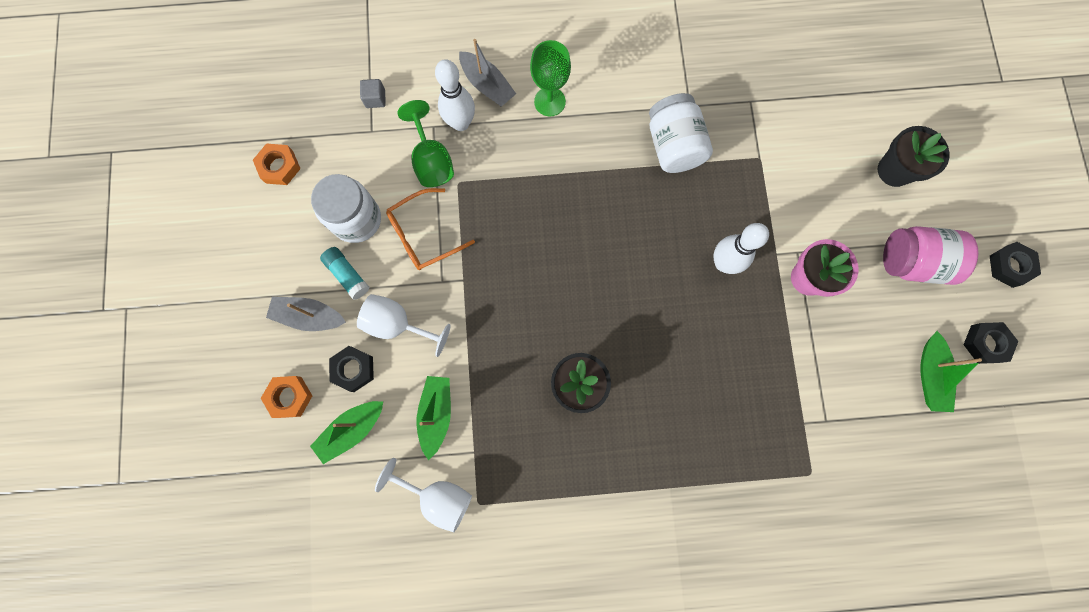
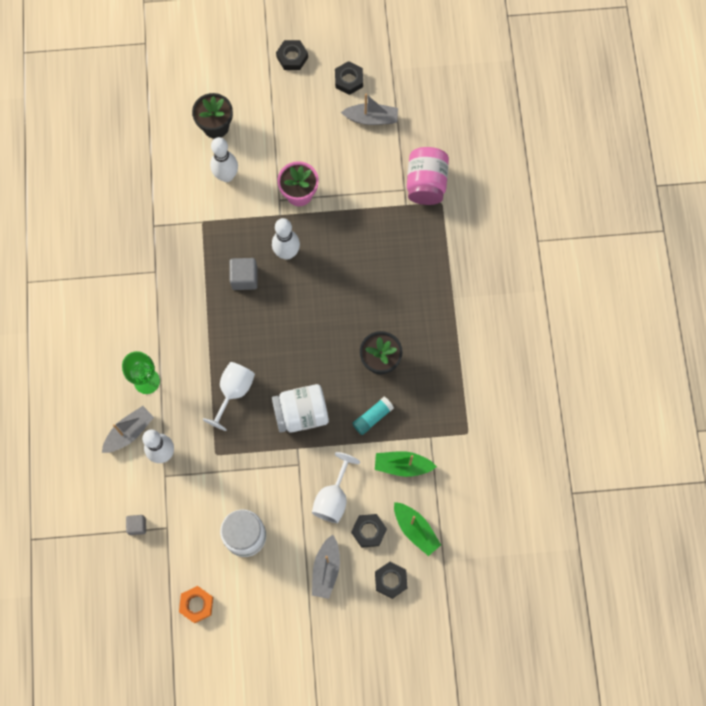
camera: 90 degrees left, 5 degrees down
orange nut [261,376,312,418] -> black nut [375,562,408,599]
turquoise glue stick [320,247,370,300] -> turquoise glue stick moved to [352,397,394,435]
white goblet [375,458,472,532] -> white goblet moved to [202,362,255,431]
orange glasses [386,188,475,270] -> none
green goblet [398,100,454,187] -> none
white jar [649,93,713,173] -> white jar moved to [272,384,329,433]
pink jar [883,226,978,285] -> pink jar moved to [407,147,449,205]
green boat [920,331,982,412] -> grey boat [341,94,398,125]
none -> white bowling pin [210,137,238,182]
none -> grey cube [229,258,258,290]

